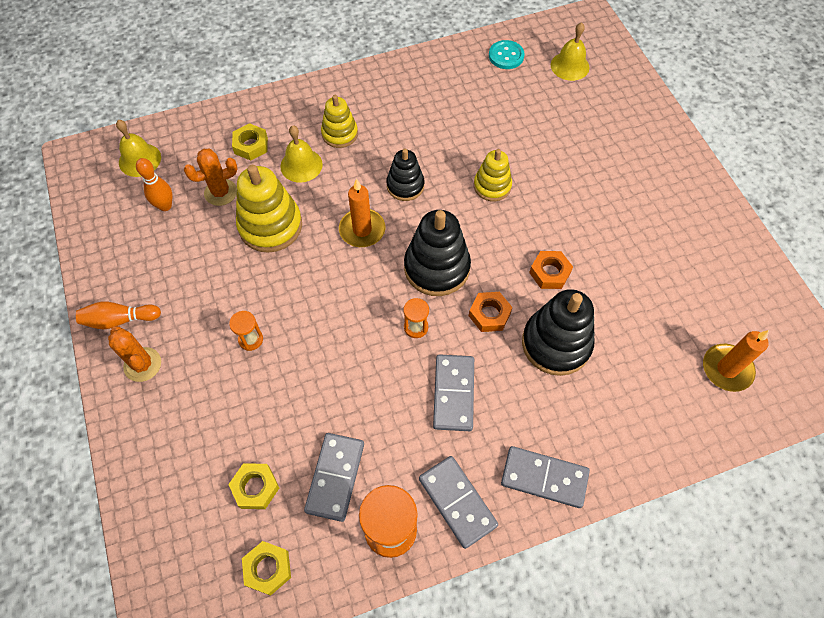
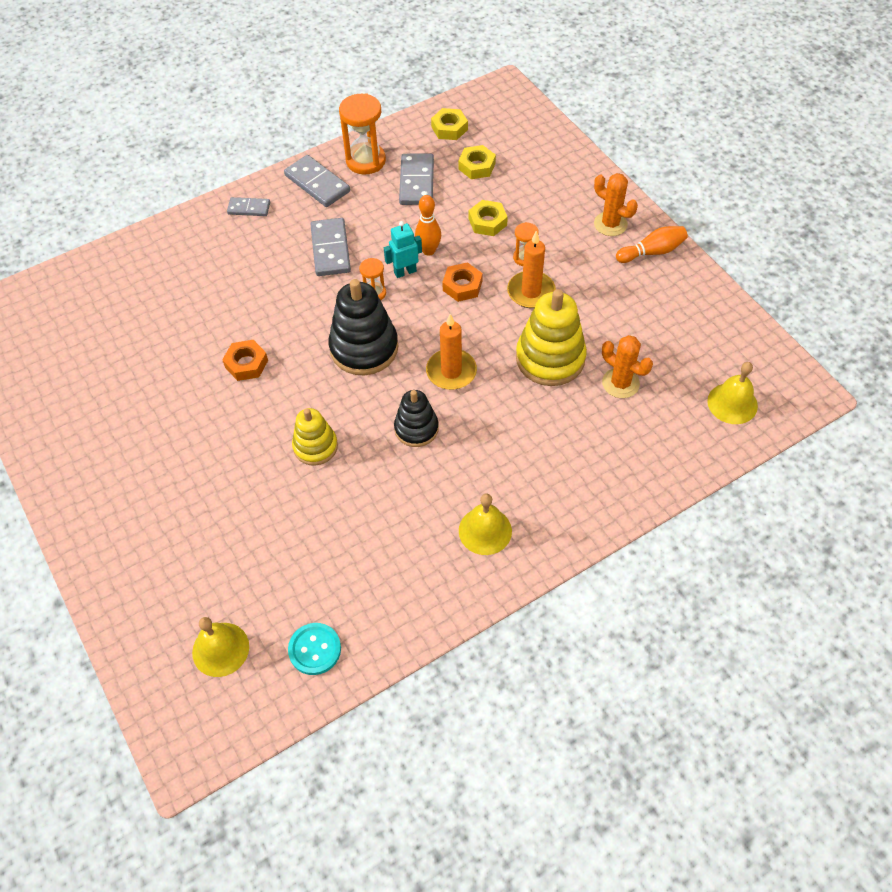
camera: 170 degrees right, 5 degrees down
orange bowling pin [136,158,173,211] -> orange bowling pin moved to [415,195,441,256]
orange cactus [184,149,238,206] -> orange cactus turned 75 degrees clockwise [602,335,653,398]
yellow nut [232,123,268,160] -> yellow nut moved to [469,200,508,236]
yellow bell [280,125,323,183] -> yellow bell moved to [459,494,512,555]
yellow stacking toy [321,95,358,148] -> none
orange nut [469,292,513,332] -> orange nut moved to [442,262,483,302]
grey domino [501,446,590,508] -> grey domino [227,197,270,216], size x0.61
black stacking toy [522,289,595,376] -> none
orange candle [703,330,769,392] -> orange candle moved to [507,231,556,308]
none -> turquoise robot [384,221,422,278]

